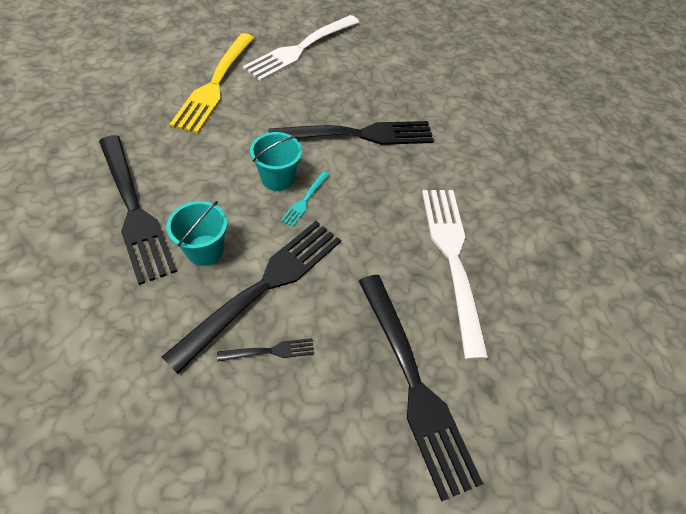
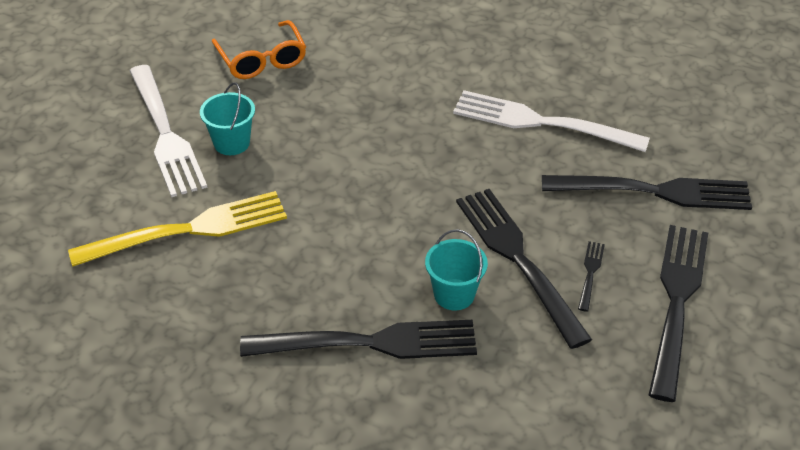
camera: 60 degrees left, 10 degrees down
yellow fork [169,33,254,134] -> yellow fork turned 60 degrees counterclockwise [68,191,287,267]
turquoise bucket [250,132,302,191] -> turquoise bucket moved to [200,82,255,155]
black fork [268,121,434,145] -> black fork moved to [649,225,708,402]
turquoise fork [281,172,329,227] -> none
none -> orange glasses [212,20,306,79]

